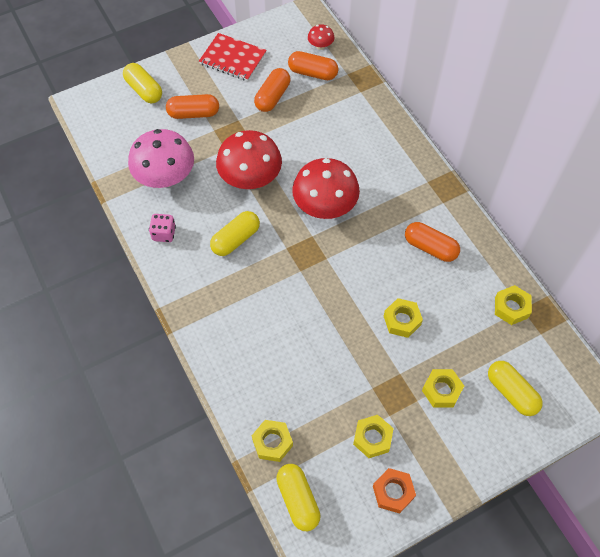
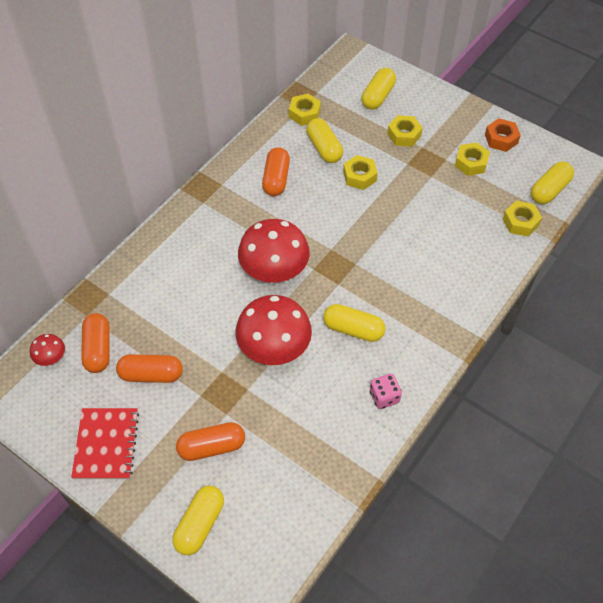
camera: 115 degrees left, 5 degrees down
pink mushroom [128,129,194,188] -> none
orange capsule [166,94,219,119] -> orange capsule turned 75 degrees counterclockwise [176,422,245,461]
none -> yellow capsule [306,118,343,163]

